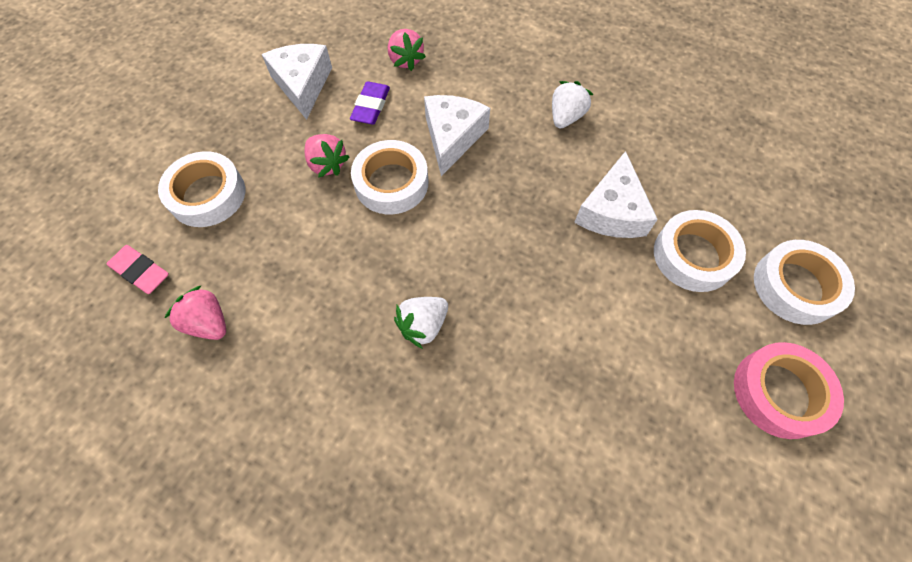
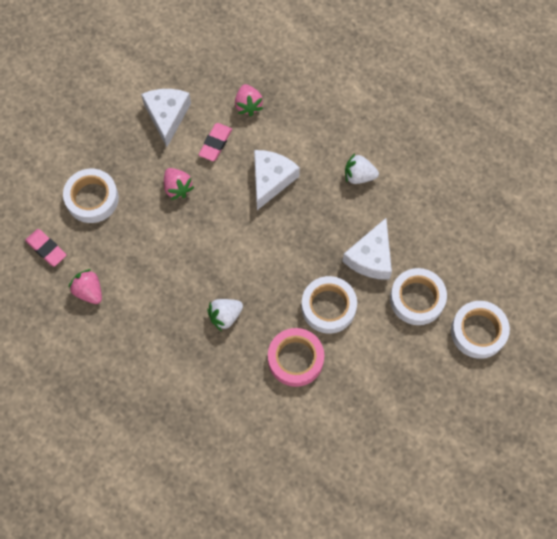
camera: 10 degrees right, 5 degrees up
purple eraser [350,82,390,125] -> pink eraser [199,123,232,161]
white tape [351,140,428,214] -> white tape moved to [301,276,357,334]
white strawberry [552,81,593,129] -> white strawberry turned 120 degrees counterclockwise [345,153,379,184]
pink tape [734,342,844,439] -> pink tape moved to [268,328,324,387]

